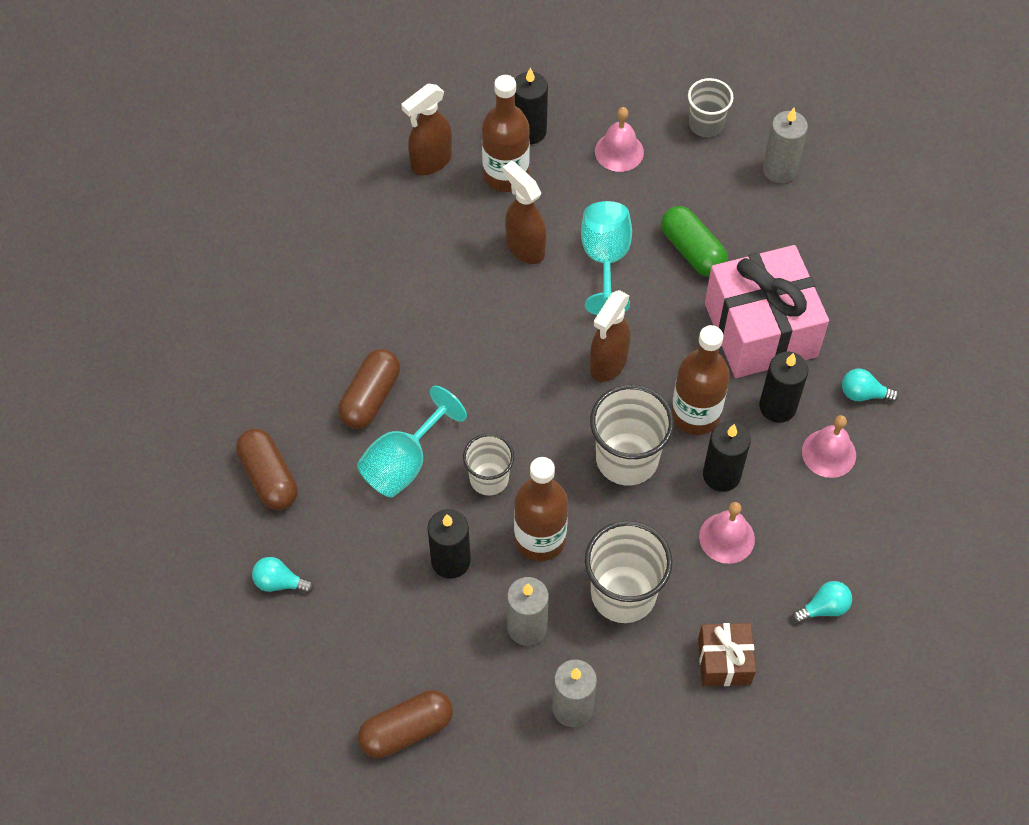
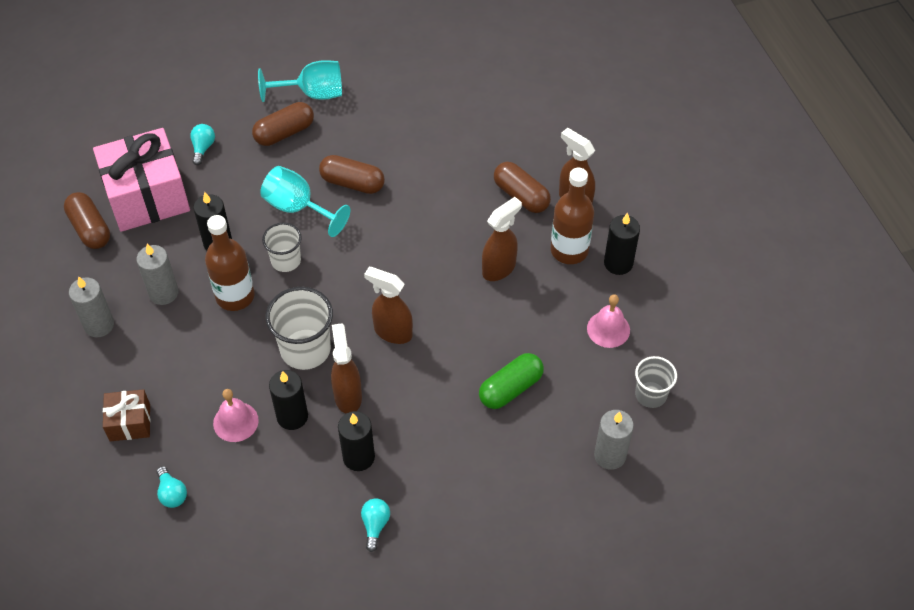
camera: 85 degrees right, 5 degrees down
turquoise goblet [581,201,632,315] -> turquoise goblet moved to [258,60,342,102]
white cup [585,521,673,623] -> none
brown bottle [671,325,730,435] -> brown spray bottle [331,323,362,413]
pink gift [705,245,829,378] -> pink gift moved to [93,128,190,232]
pink bell [802,415,856,478] -> none
none -> brown capsule [494,162,551,213]

